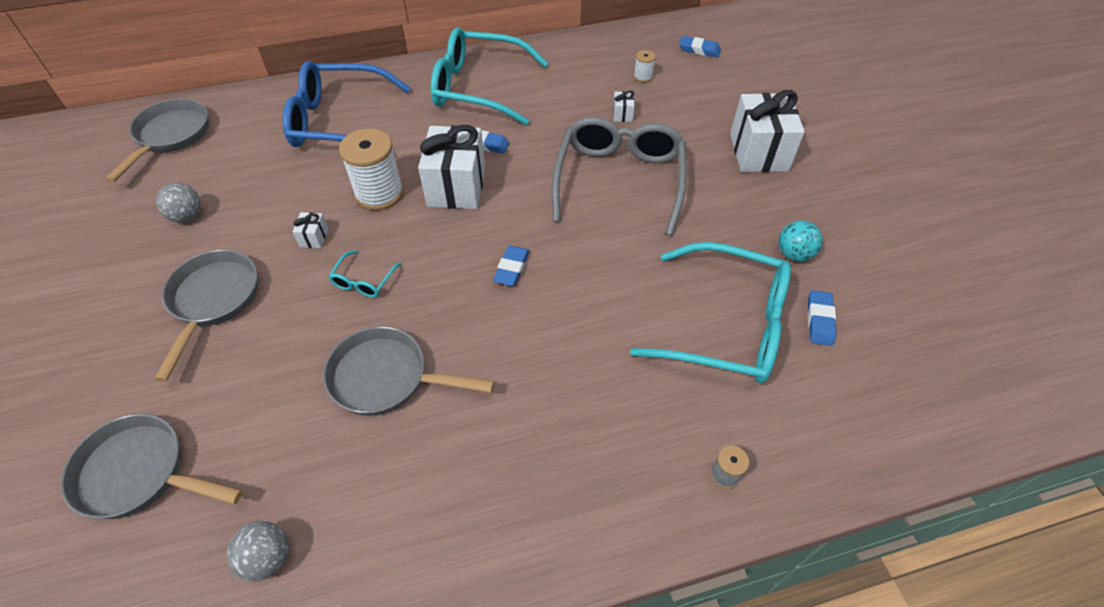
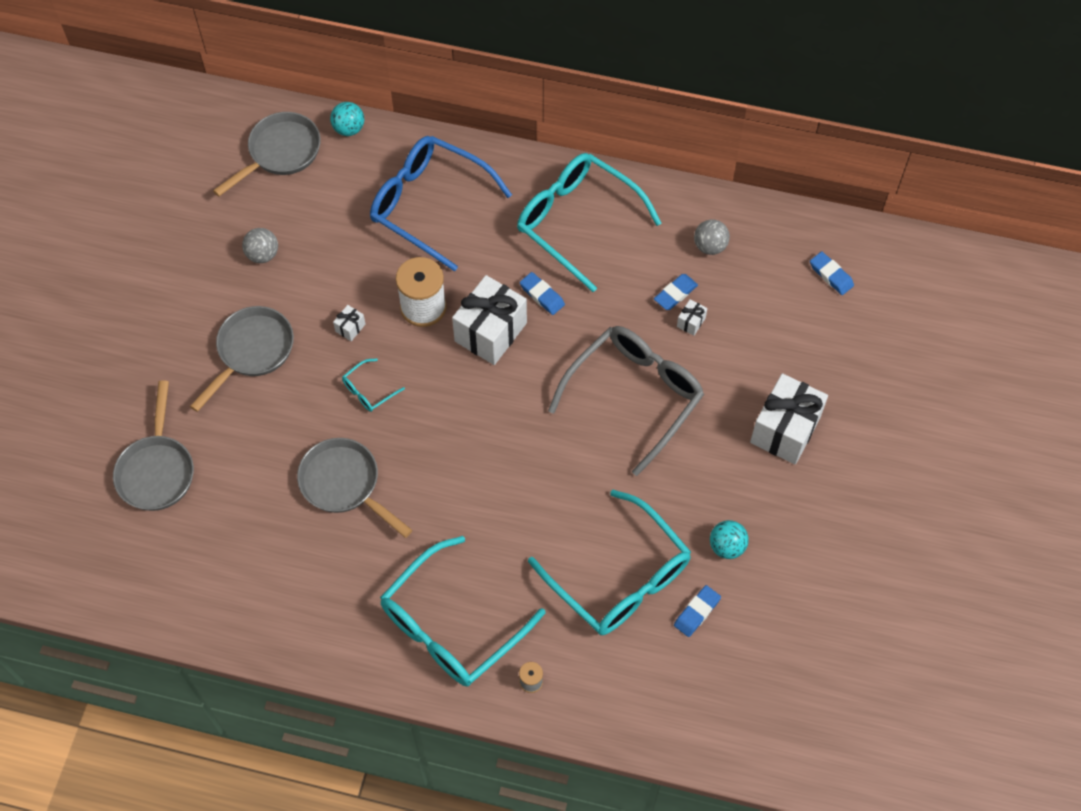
camera: 30 degrees right, 10 degrees up
grey pan [61,414,243,519] -> grey pan turned 135 degrees counterclockwise [113,381,194,511]
grey ball [227,521,289,581] -> grey ball moved to [694,219,730,255]
blue eraser [493,246,530,286] -> blue eraser moved to [654,274,698,310]
white spool [634,50,655,82] -> none
none -> turquoise ball [330,102,364,136]
none -> turquoise glasses [380,536,545,686]

